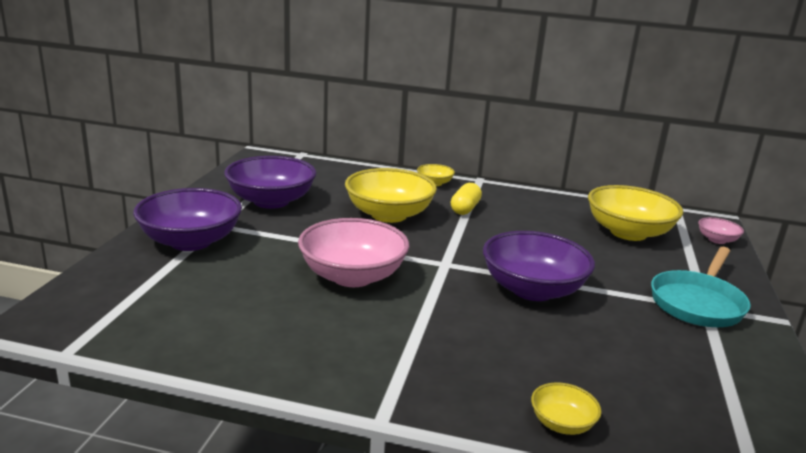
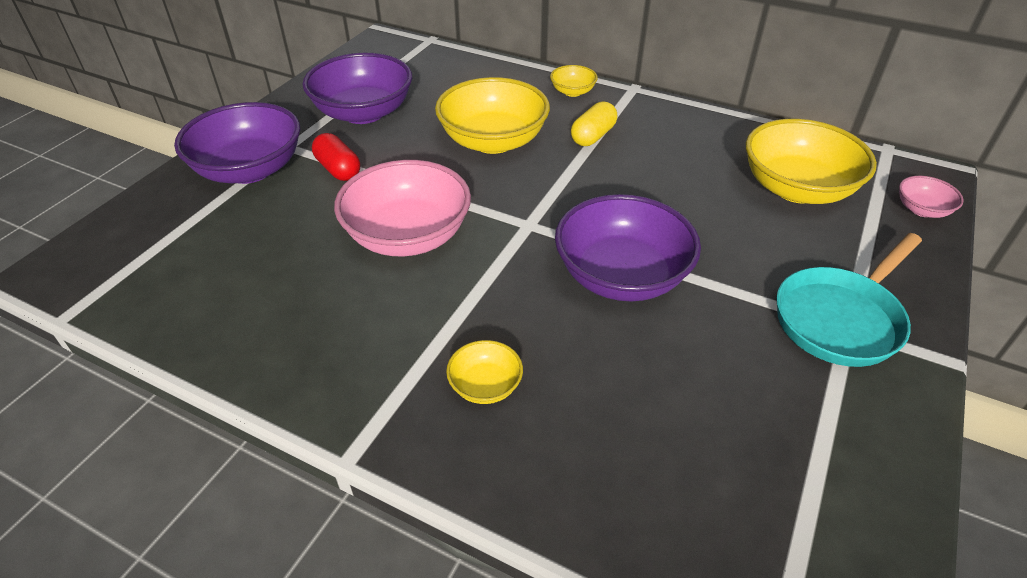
camera: 15 degrees right, 20 degrees up
yellow bowl [531,382,602,435] -> yellow bowl moved to [446,340,523,404]
none -> red capsule [312,133,360,181]

